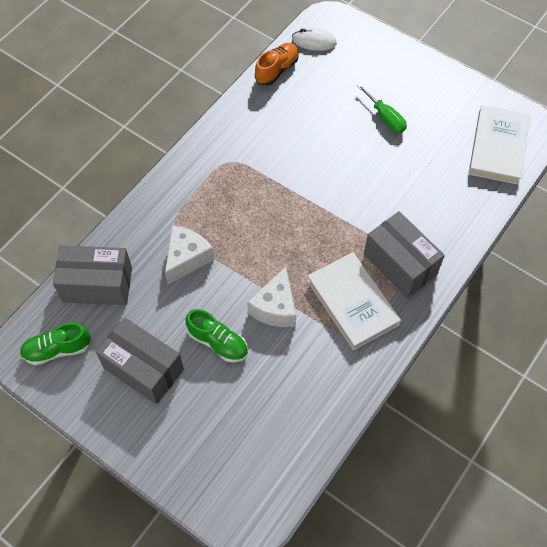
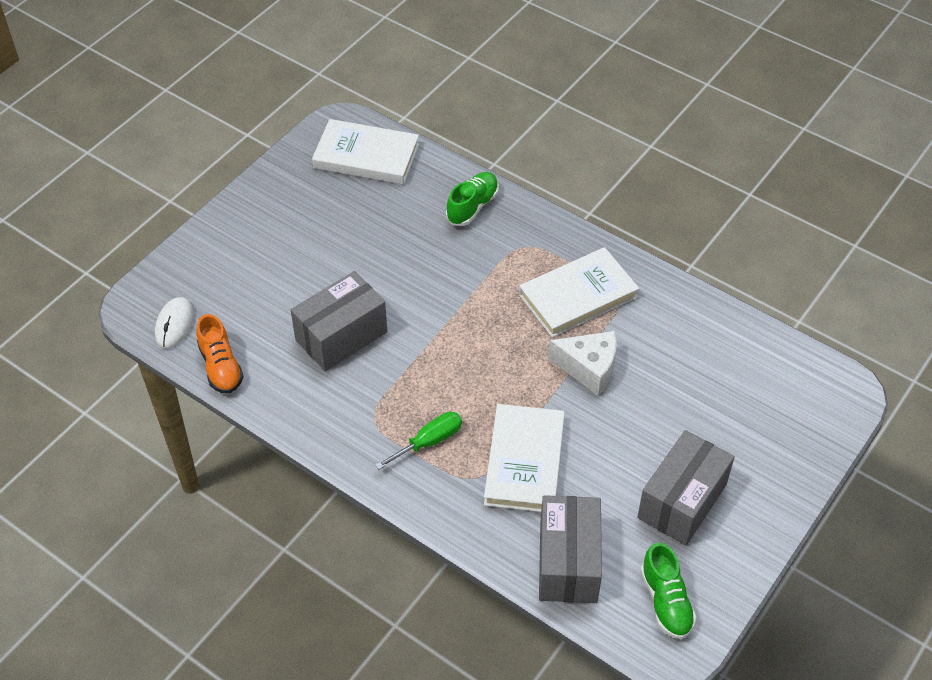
camera: 90 degrees left, 10 degrees down
white cheese [165,226,214,284] -> white book [484,404,565,512]
green shoe [186,309,248,363] -> green shoe moved to [446,172,499,226]
orange shoe [255,43,299,85] -> orange shoe turned 150 degrees counterclockwise [196,314,244,393]
green screwdriver [357,83,407,133] -> green screwdriver moved to [375,412,462,469]
grey box [364,211,445,298] -> grey box moved to [291,271,387,371]

